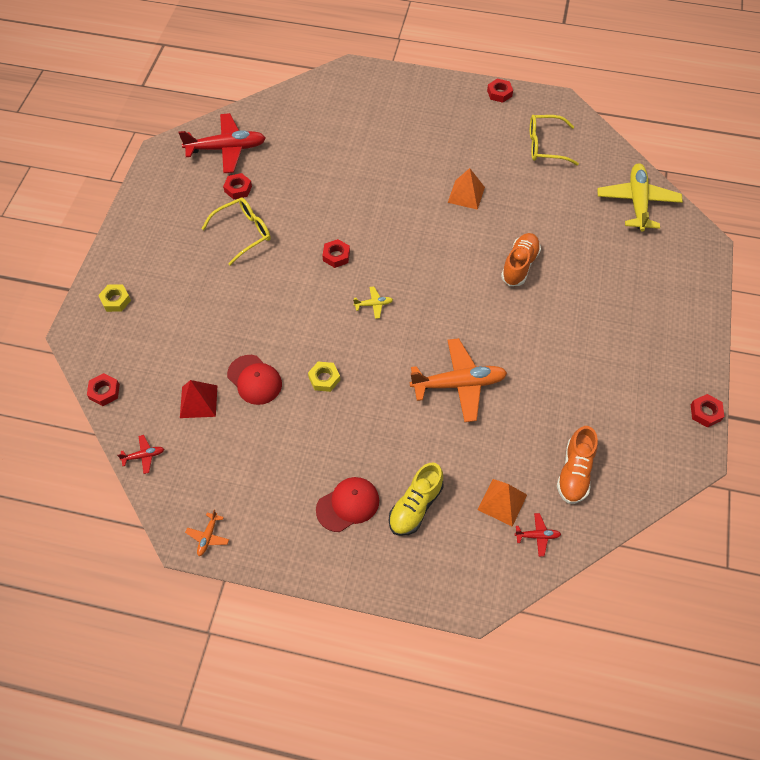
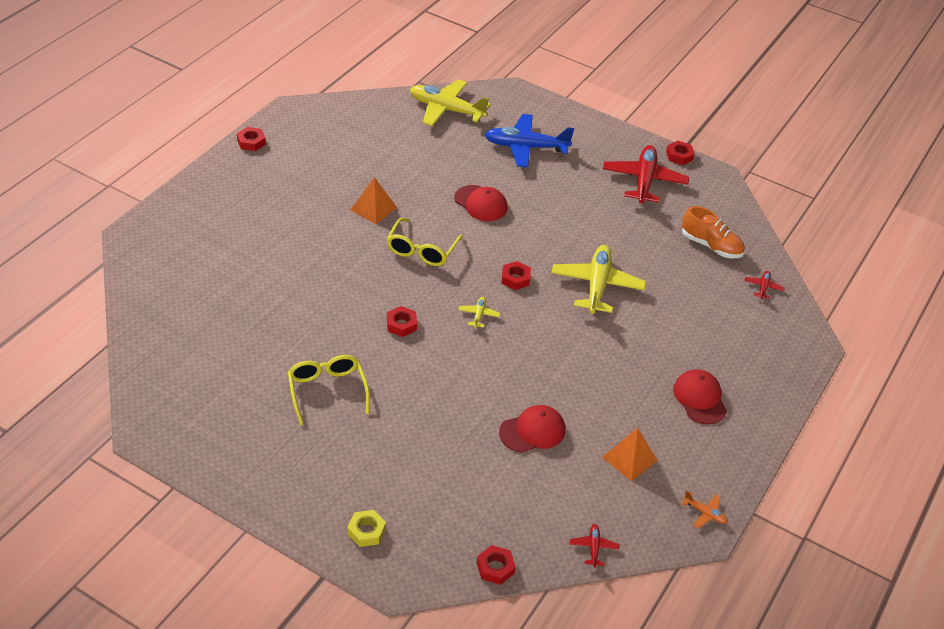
camera: 75 degrees left, 15 degrees down
red plane [179,113,266,173] -> red plane moved to [603,145,689,203]
red pyramid [180,380,217,418] -> none
red nut [223,173,252,199] -> red nut moved to [502,261,531,290]
yellow nut [308,362,340,392] -> none
yellow shoe [389,462,444,536] -> none
orange plane [410,338,507,422] -> yellow plane [551,245,646,314]
orange pyramid [478,479,527,527] -> orange pyramid moved to [602,428,658,481]
orange shoe [501,233,541,286] -> red cap [454,185,508,221]
yellow glasses [530,115,579,165] -> yellow glasses moved to [387,218,463,266]
none -> blue plane [485,114,574,168]

